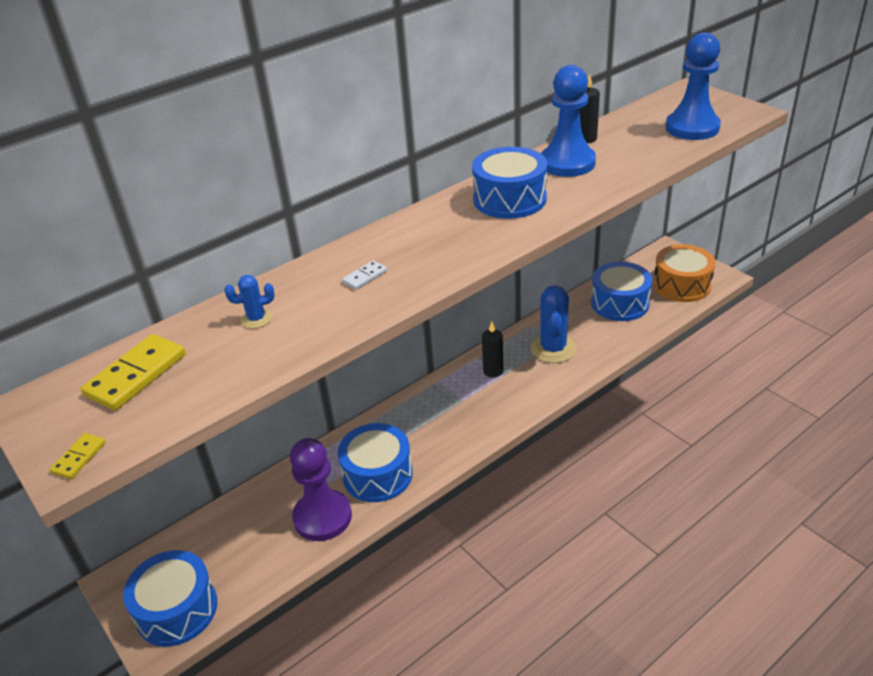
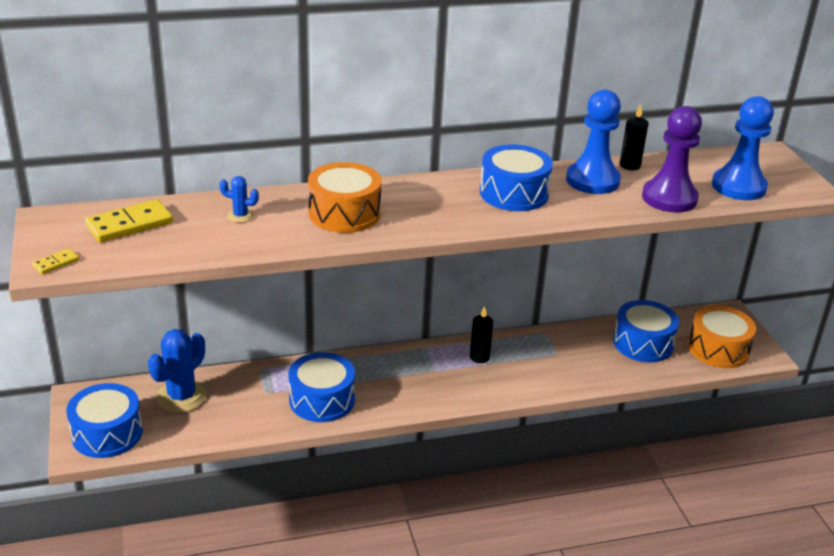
camera: 20 degrees right, 5 degrees down
purple pawn [290,438,352,541] -> purple pawn moved to [642,106,702,212]
white domino [342,260,387,290] -> orange drum [308,162,382,233]
blue cactus [530,285,577,363] -> blue cactus moved to [148,329,207,413]

